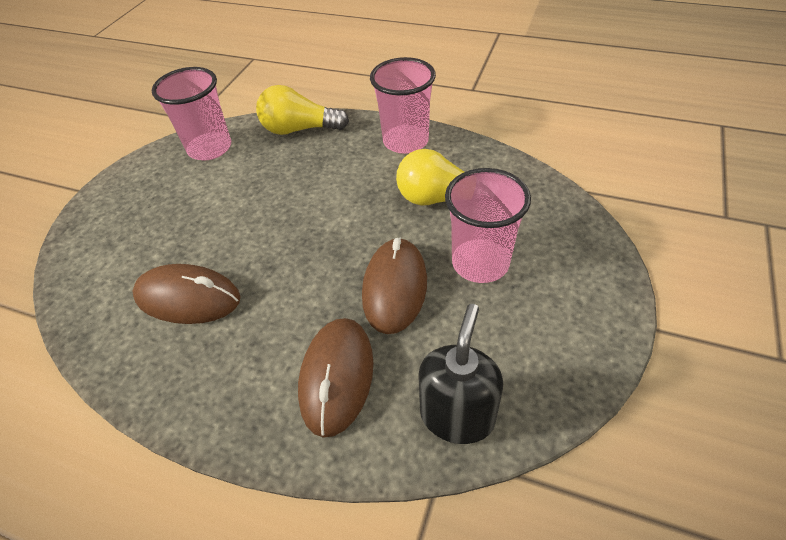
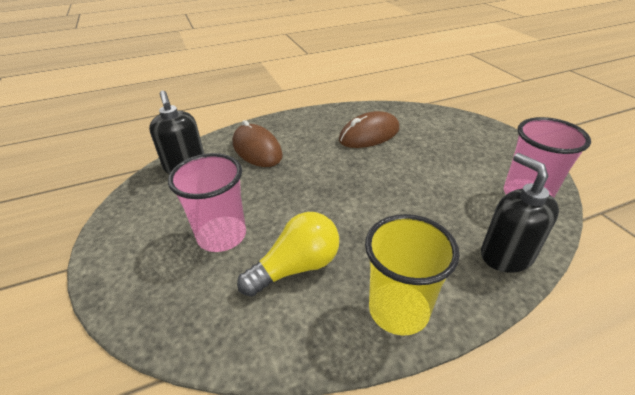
camera: 135 degrees right, 10 degrees down
yellow light bulb [256,85,349,135] -> black soap dispenser [481,153,559,273]
brown mouse [362,238,427,334] -> none
pink cup [370,57,436,154] -> yellow cup [365,214,460,336]

